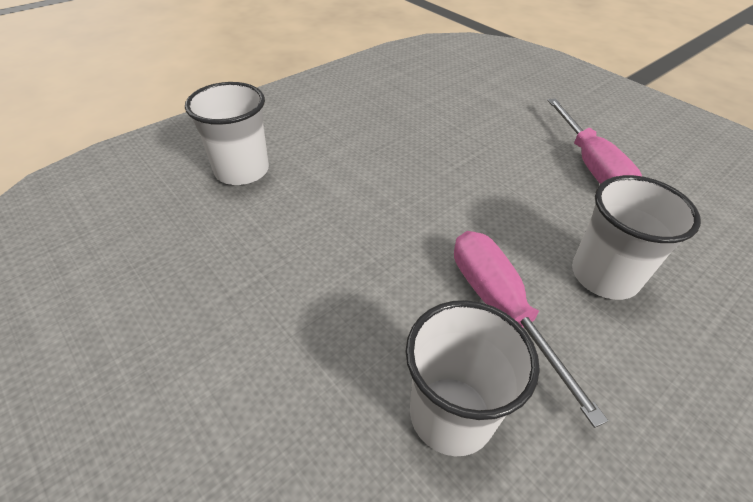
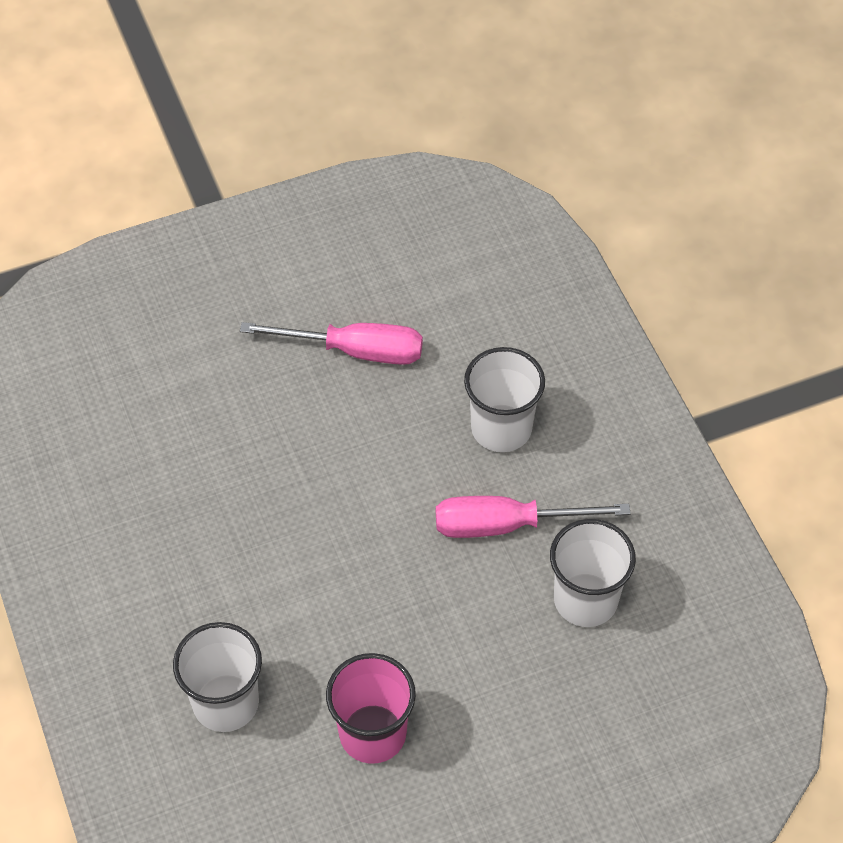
camera: 70 degrees left, 10 degrees up
none -> pink cup [326,653,416,764]

